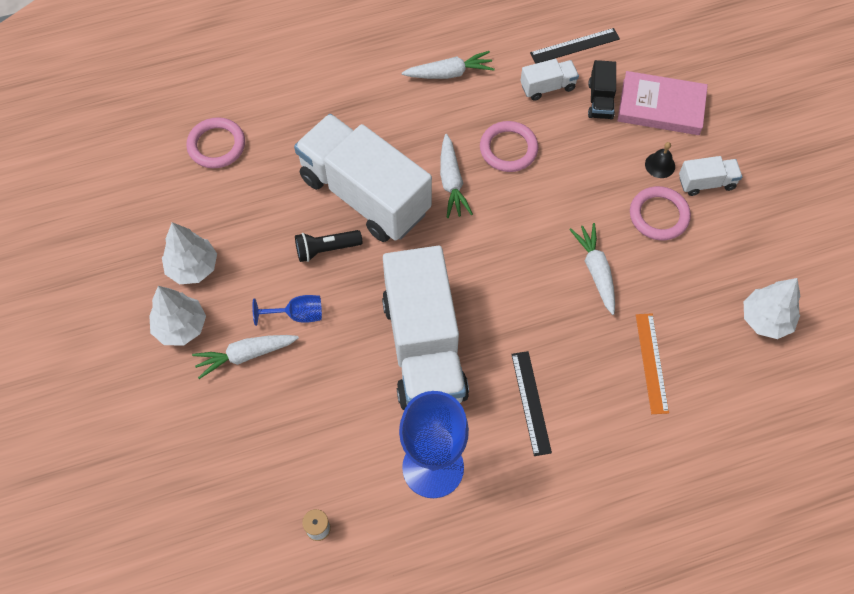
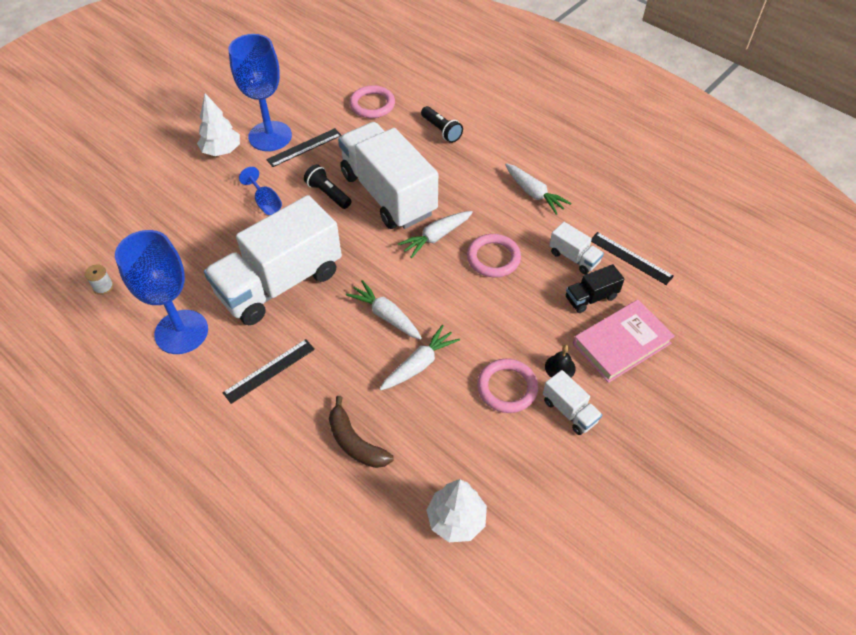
camera: 60 degrees right, 10 degrees down
white tree [162,222,217,284] -> blue goblet [228,34,292,151]
white carrot [192,335,299,379] -> white carrot moved to [346,280,422,340]
white truck [294,114,432,242] -> white truck turned 45 degrees counterclockwise [338,122,438,229]
pink book [617,71,708,135] -> pink book turned 75 degrees clockwise [573,300,675,383]
orange ruler [636,313,669,414] -> brown banana [329,396,393,468]
none -> black ruler [266,128,342,167]
none -> black flashlight [421,106,463,143]

